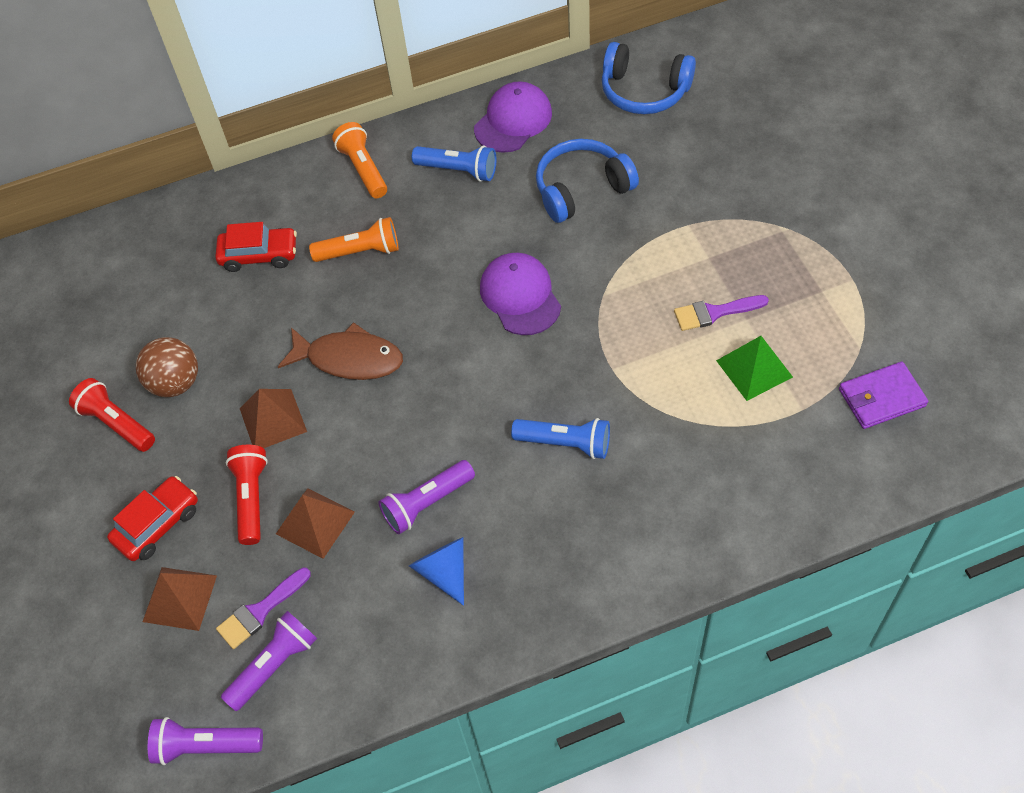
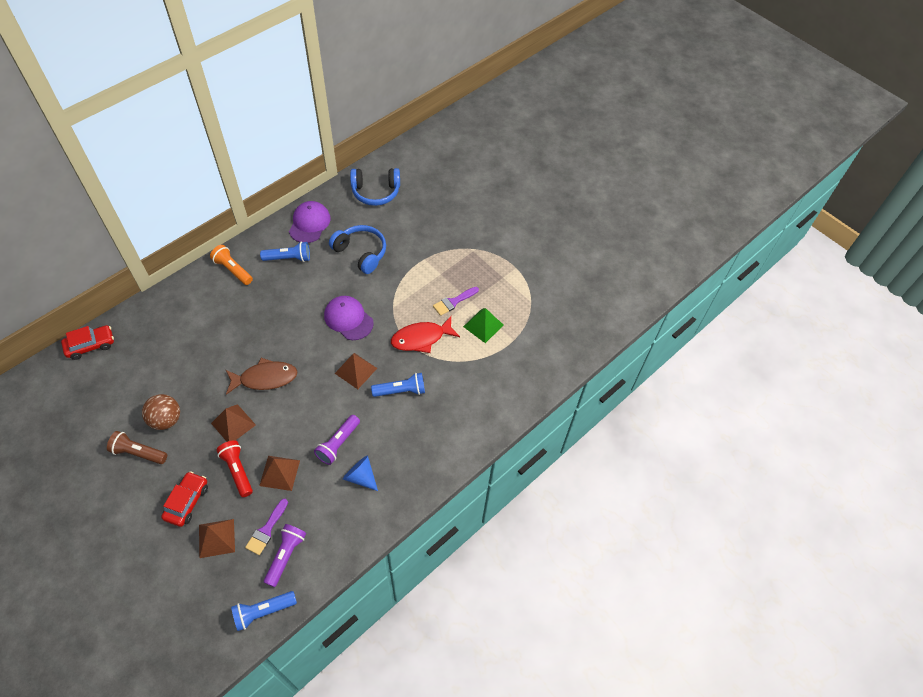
camera: 30 degrees left, 0 degrees up
red flashlight [69,378,155,452] -> brown flashlight [107,431,167,464]
purple flashlight [148,717,263,765] -> blue flashlight [231,591,297,631]
red car [215,222,297,272] -> red car moved to [61,325,114,360]
orange flashlight [309,217,399,262] -> none
blue headphones [536,139,639,223] -> blue headphones turned 90 degrees clockwise [329,225,386,274]
purple wallet [839,362,928,429] -> none
none -> brown pyramid [334,353,377,389]
none -> red fish [391,316,460,353]

